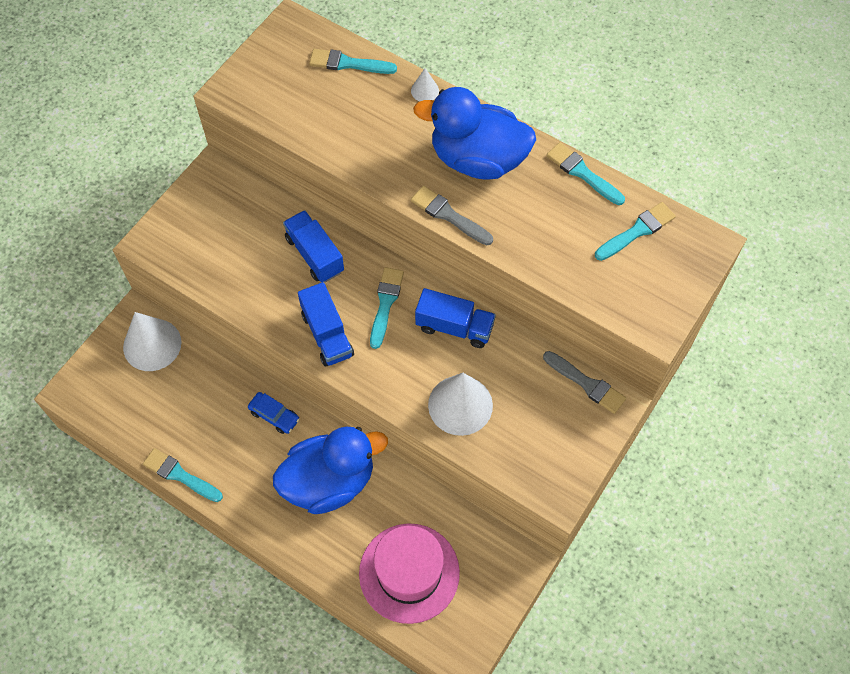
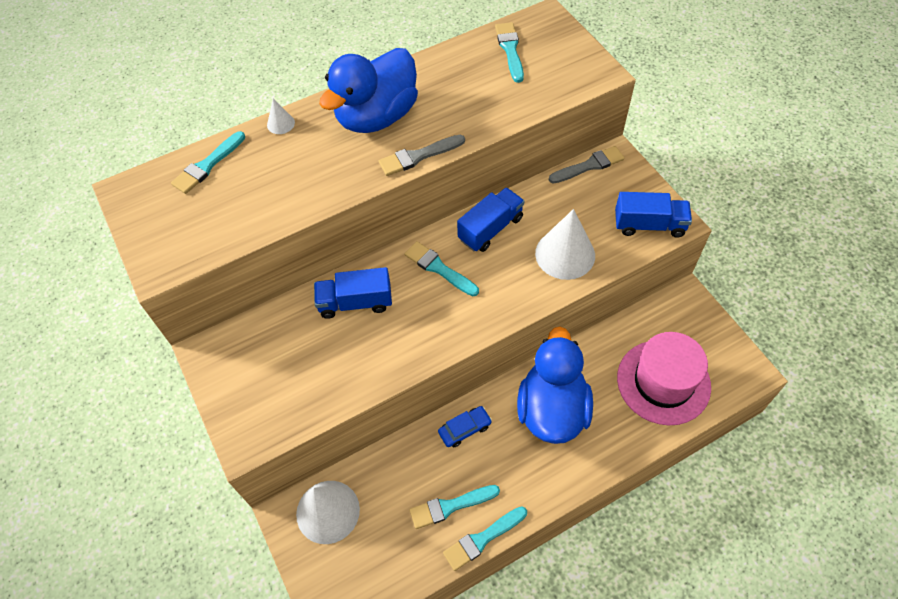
camera: 60 degrees left, 5 degrees down
blue truck [298,282,354,367] -> blue truck moved to [615,192,692,238]
turquoise brush [546,142,625,205] -> turquoise brush moved to [409,485,500,529]

